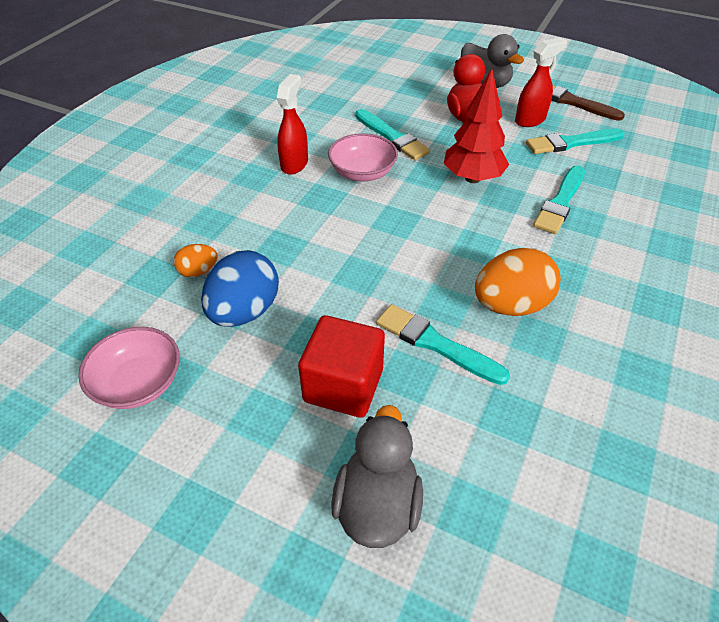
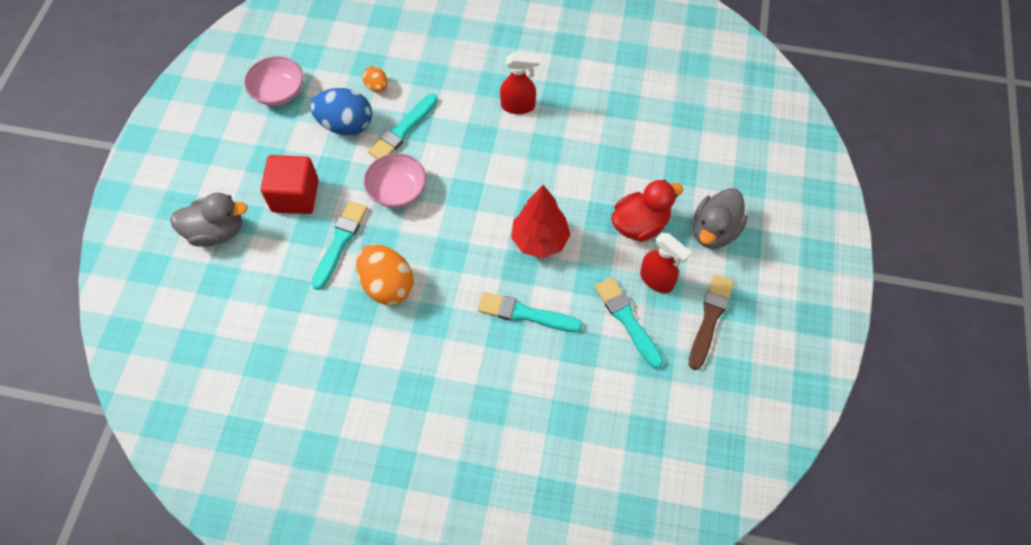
camera: 75 degrees right, 15 degrees up
pink bowl [328,133,398,181] -> pink bowl moved to [364,153,426,208]
turquoise brush [355,109,430,160] -> turquoise brush moved to [368,94,438,159]

